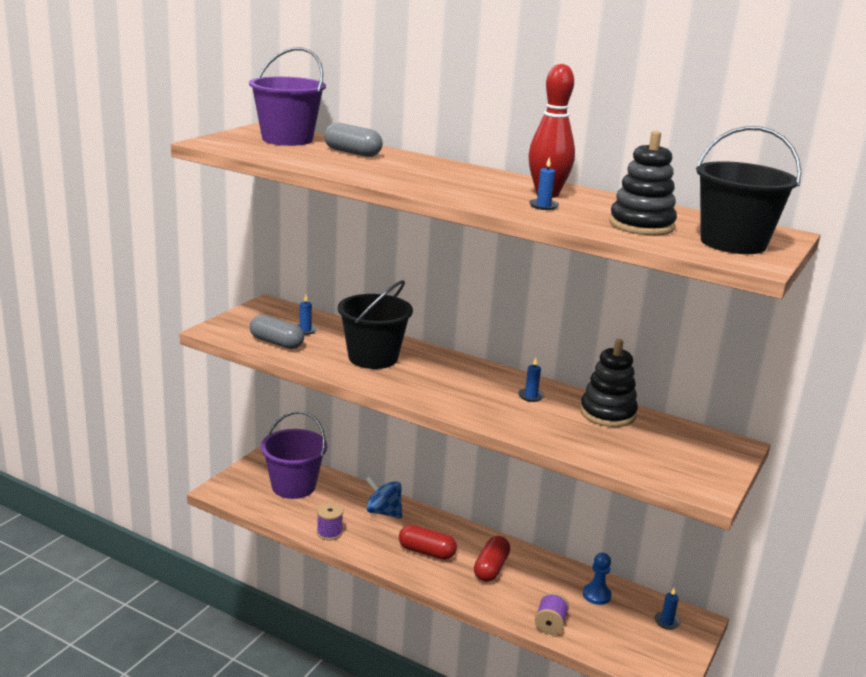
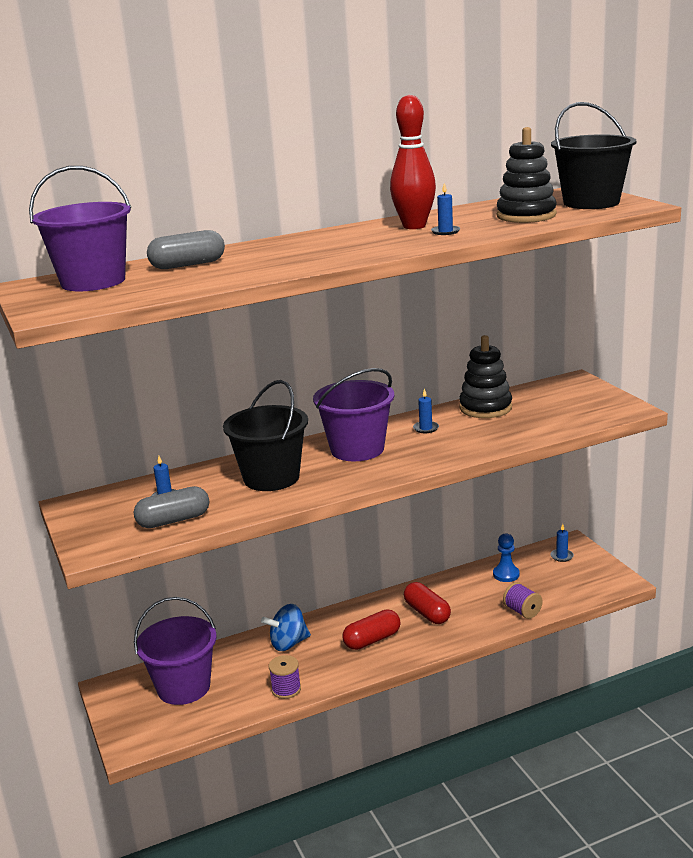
camera: 50 degrees left, 0 degrees up
none -> purple bucket [313,368,394,461]

